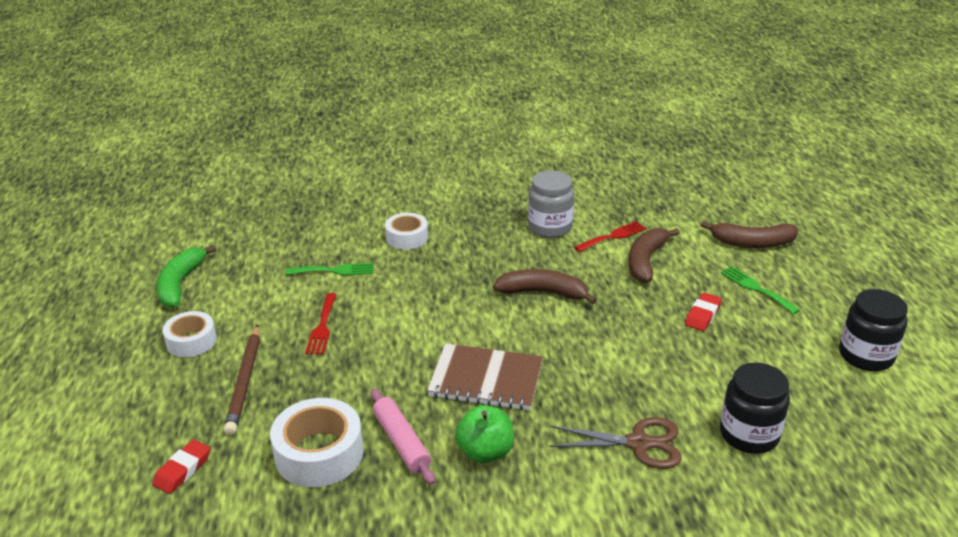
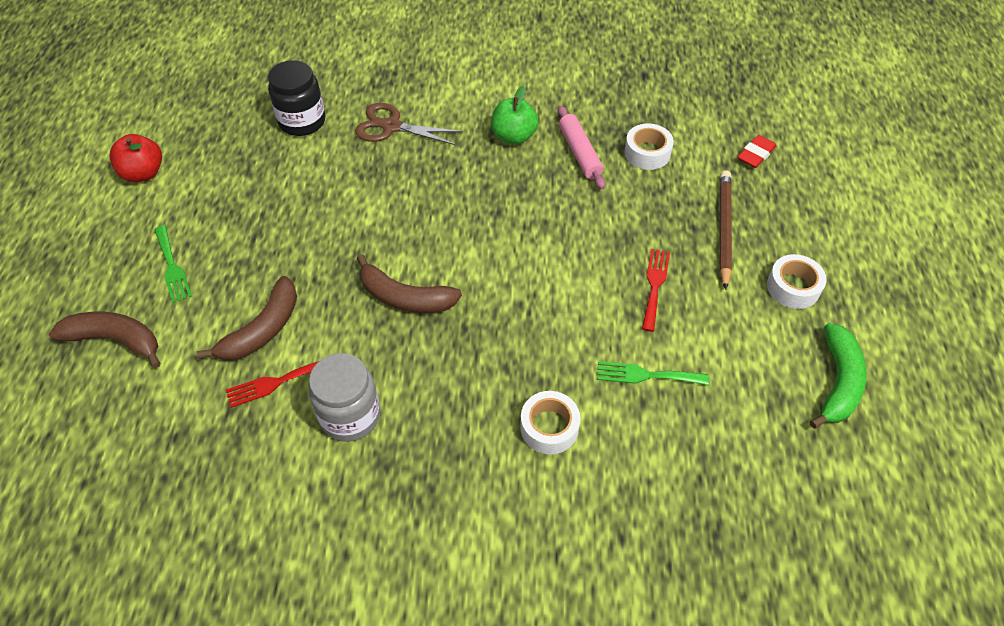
camera: 170 degrees left, 20 degrees up
white tape [270,398,363,487] -> white tape [624,124,674,170], size x0.64
brown notebook [427,343,543,411] -> none
red eraser [685,293,722,331] -> none
black jar [839,289,908,371] -> red apple [109,134,162,182]

